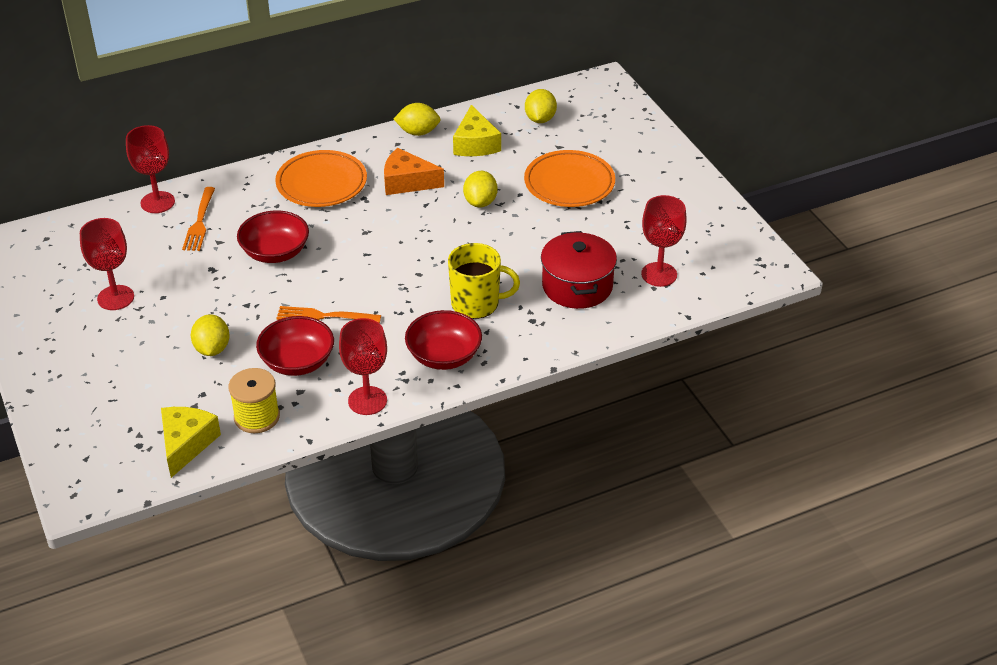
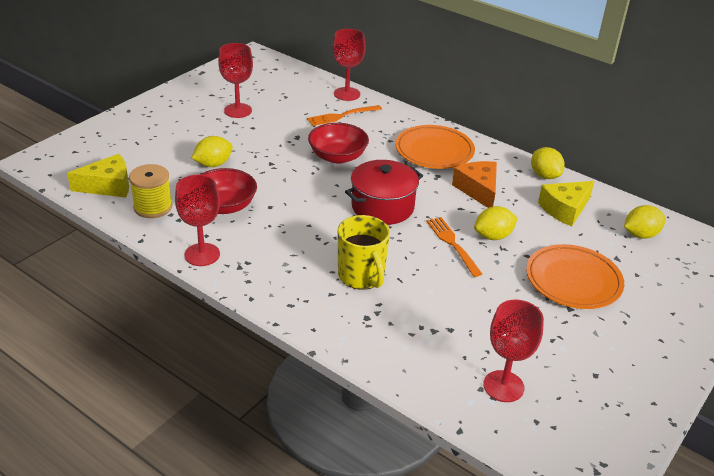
camera: 60 degrees right, 5 degrees down
orange fork [276,306,381,323] -> orange fork moved to [426,217,482,277]
red bowl [405,310,482,370] -> none
red pot [541,231,617,309] -> red pot moved to [345,160,423,225]

